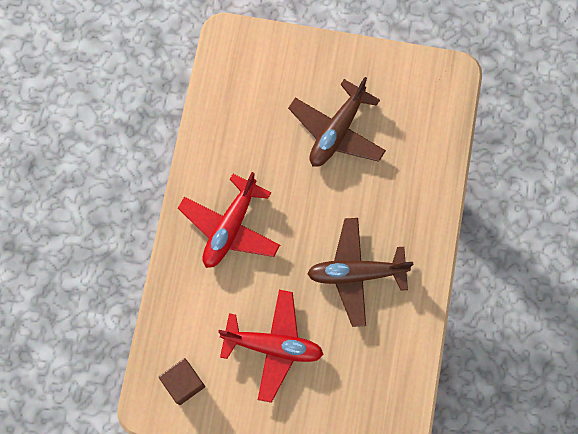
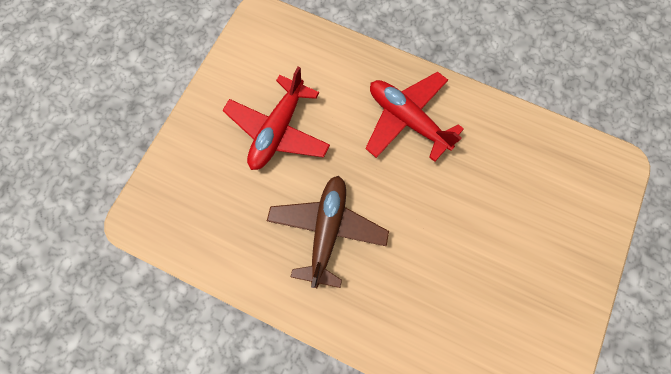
camera: 105 degrees right, 0 degrees up
brown cube [159,358,205,405] -> none
brown plane [288,77,386,167] -> none

